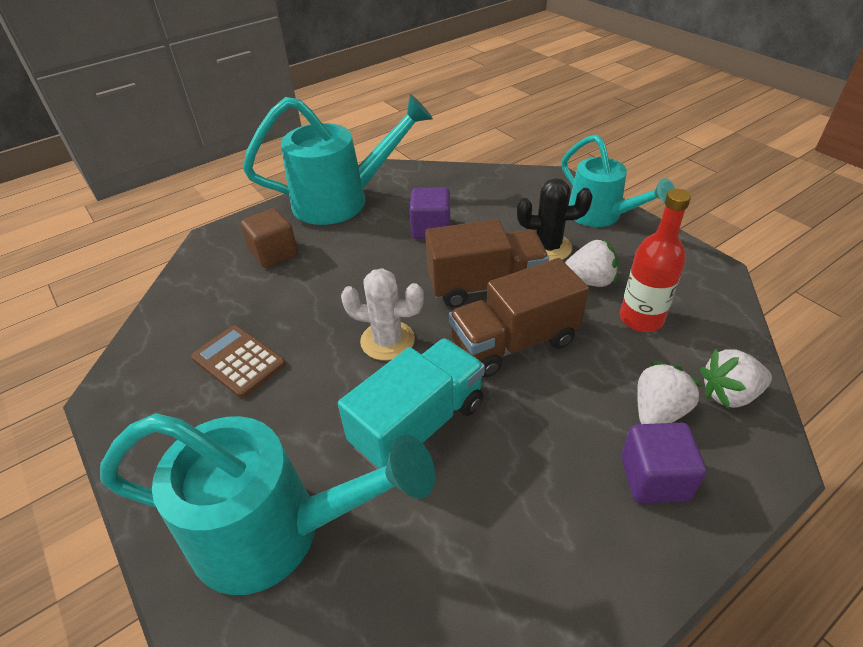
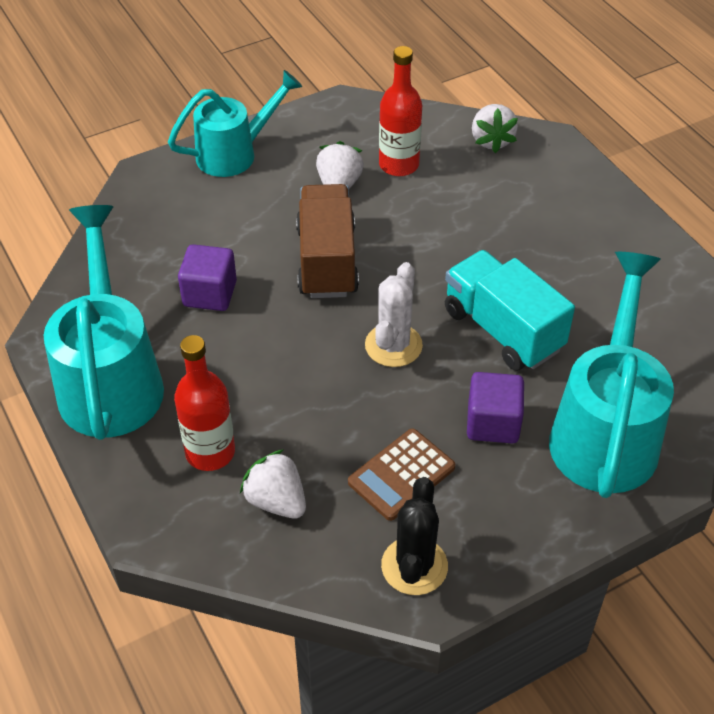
camera: 85 degrees left, 5 degrees up
brown cube [241,208,298,268] -> red bottle [174,335,235,471]
brown truck [449,258,589,377] -> none
black cactus [517,178,592,261] -> black cactus moved to [381,477,448,595]
purple cube [621,423,706,503] -> purple cube moved to [467,372,524,443]
white strawberry [637,361,703,424] -> white strawberry moved to [240,450,306,519]

